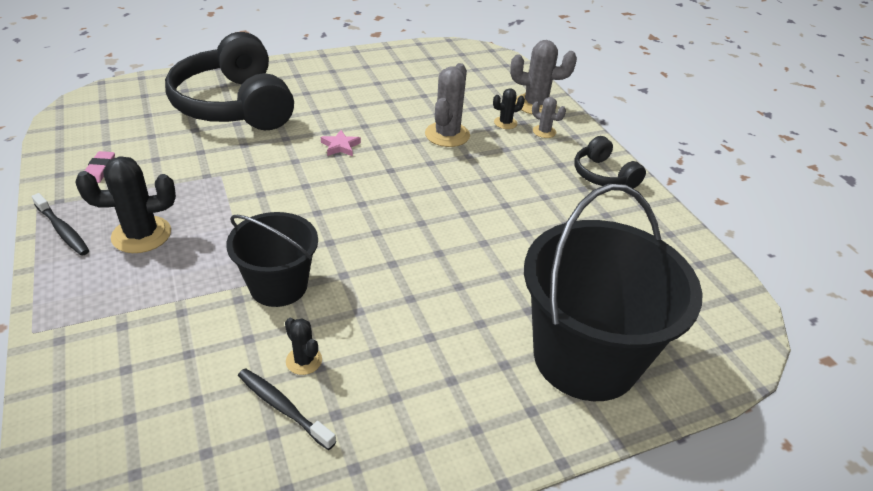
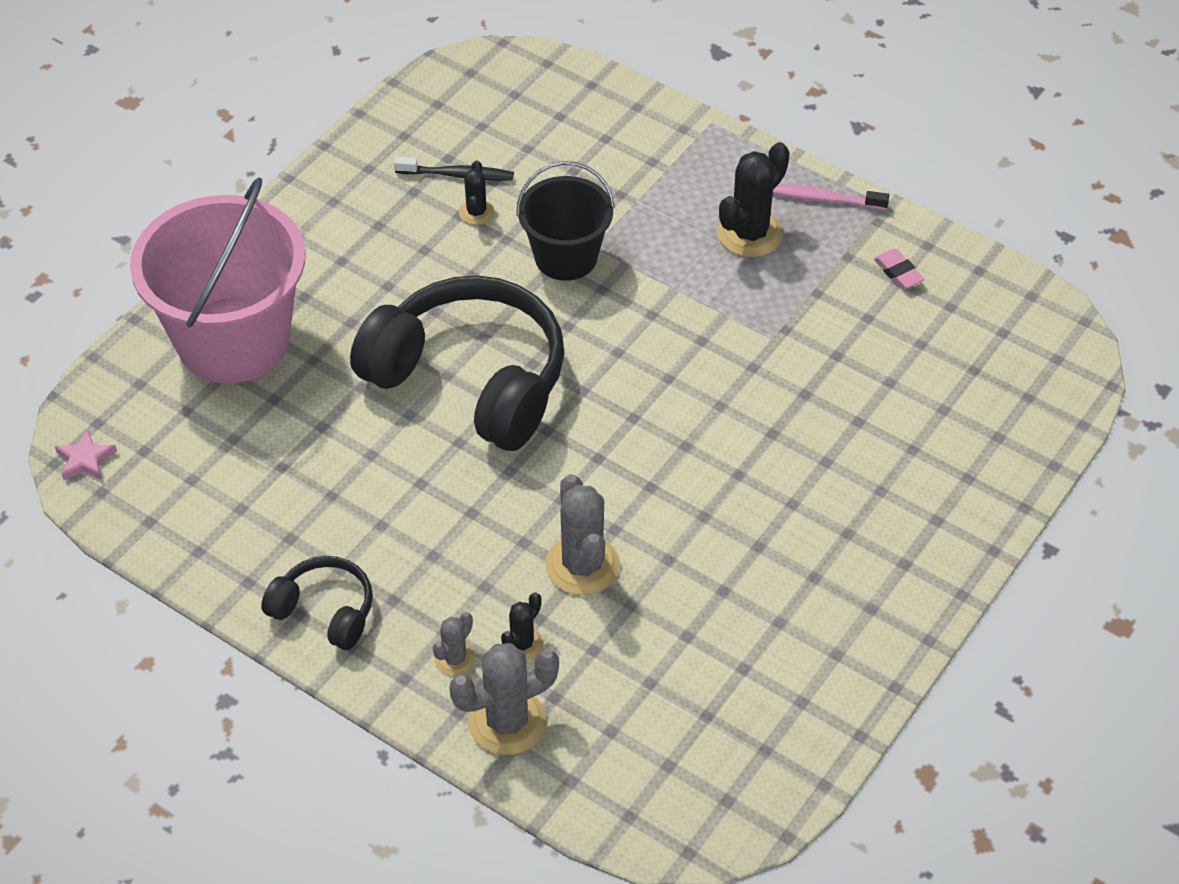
camera: 150 degrees right, 10 degrees up
black toothbrush [31,193,89,256] -> pink toothbrush [773,184,889,210]
black headphones [165,32,294,130] -> black headphones moved to [350,276,565,451]
black cactus [285,318,322,375] -> black cactus turned 75 degrees clockwise [459,160,494,225]
pink star [321,130,361,156] -> pink star moved to [55,429,117,480]
black bucket [524,184,703,401] -> pink bucket [130,177,305,383]
grey cactus [532,97,566,138] -> grey cactus turned 60 degrees counterclockwise [433,612,476,676]

